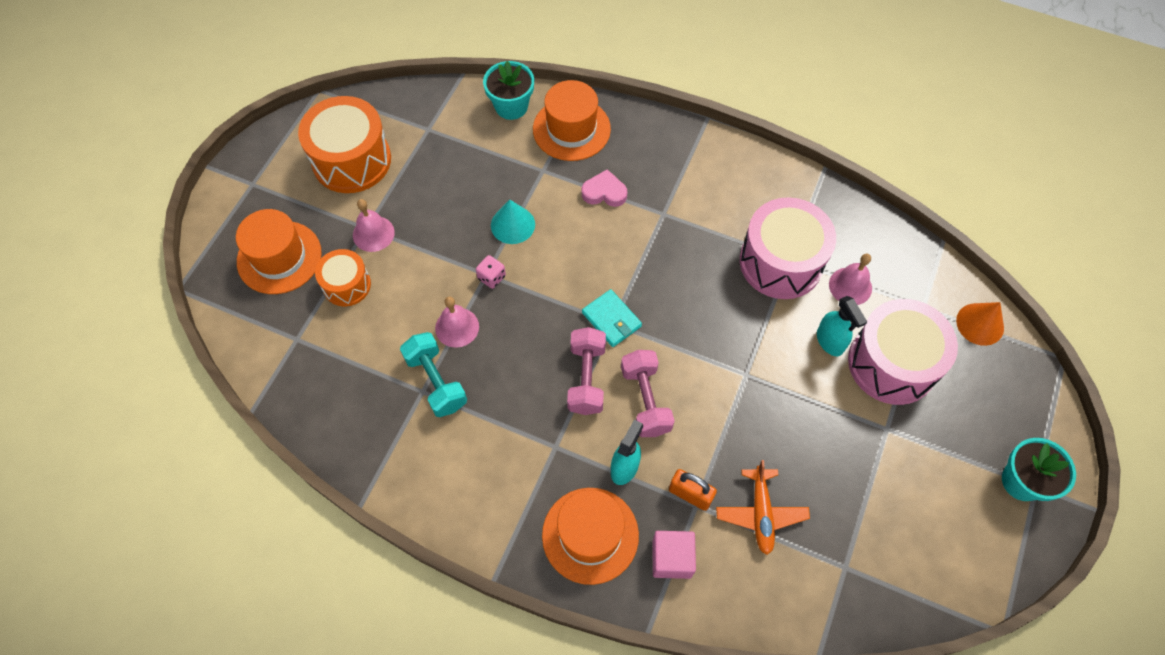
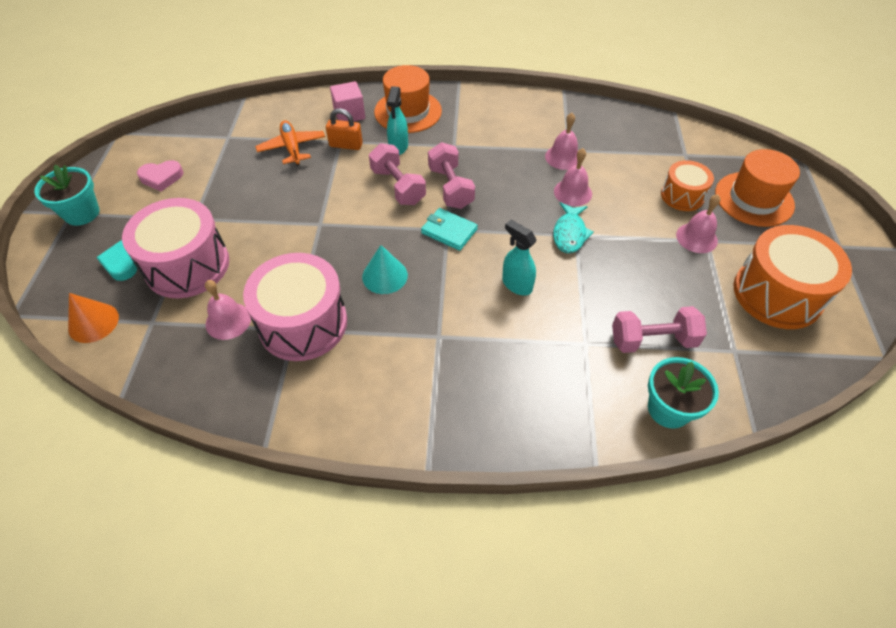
camera: 160 degrees right, 10 degrees down
turquoise dumbbell [400,332,467,417] -> pink bell [545,113,578,170]
pink dice [476,255,506,289] -> turquoise fish [553,202,594,253]
turquoise cone [491,200,535,244] -> turquoise cone moved to [362,245,408,294]
orange hat [533,80,611,161] -> none
pink heart [582,169,627,207] -> pink heart moved to [137,160,183,191]
turquoise spray bottle [817,296,867,356] -> turquoise spray bottle moved to [502,220,537,295]
none -> turquoise heart [96,240,137,281]
none -> pink dumbbell [612,306,707,353]

